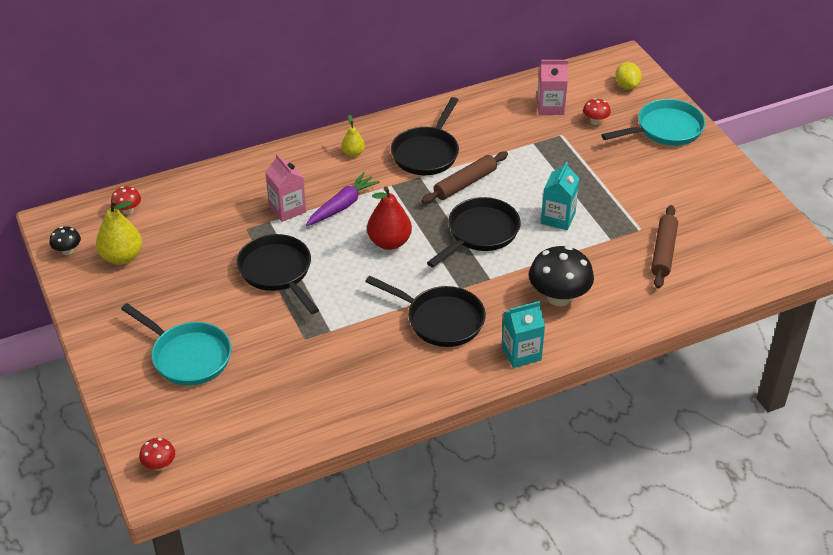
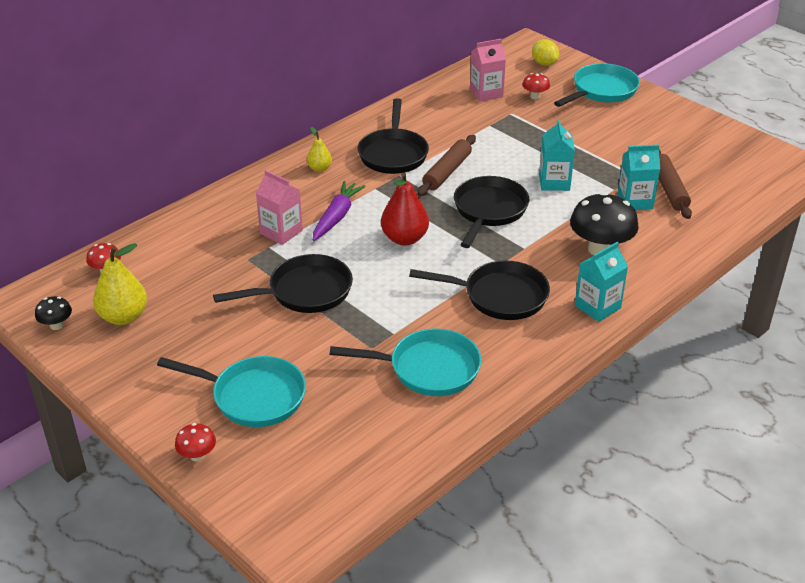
camera: 20 degrees left, 5 degrees down
red mushroom [139,438,175,471] -> red mushroom moved to [175,423,216,462]
black pan [237,234,319,314] -> black pan turned 120 degrees clockwise [213,254,353,313]
none -> turquoise pan [330,329,482,396]
none -> turquoise carton [617,145,660,210]

